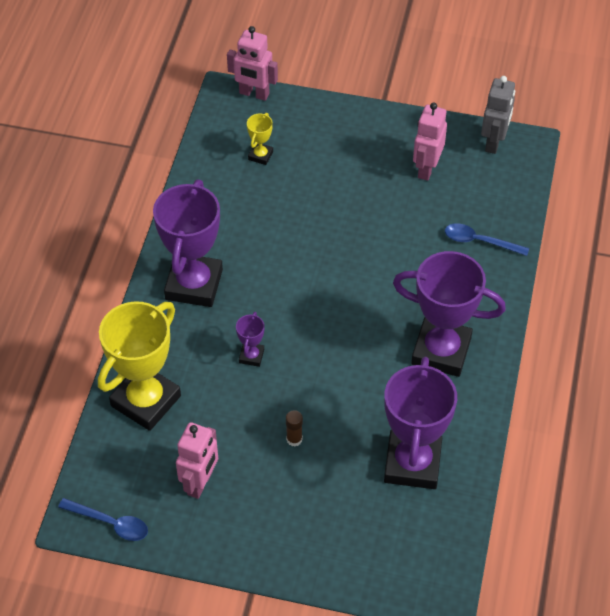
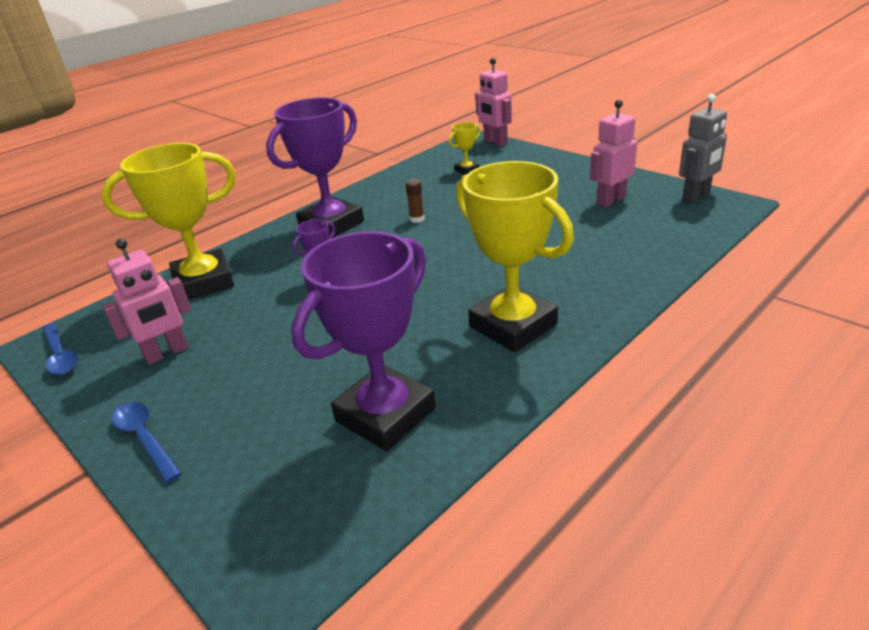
camera: 35 degrees right, 20 degrees down
brown glue stick [286,410,303,446] -> brown glue stick moved to [405,179,425,223]
purple trophy [393,251,506,377] -> yellow trophy [456,161,574,352]
blue spoon [445,223,529,256] -> blue spoon moved to [112,402,182,483]

